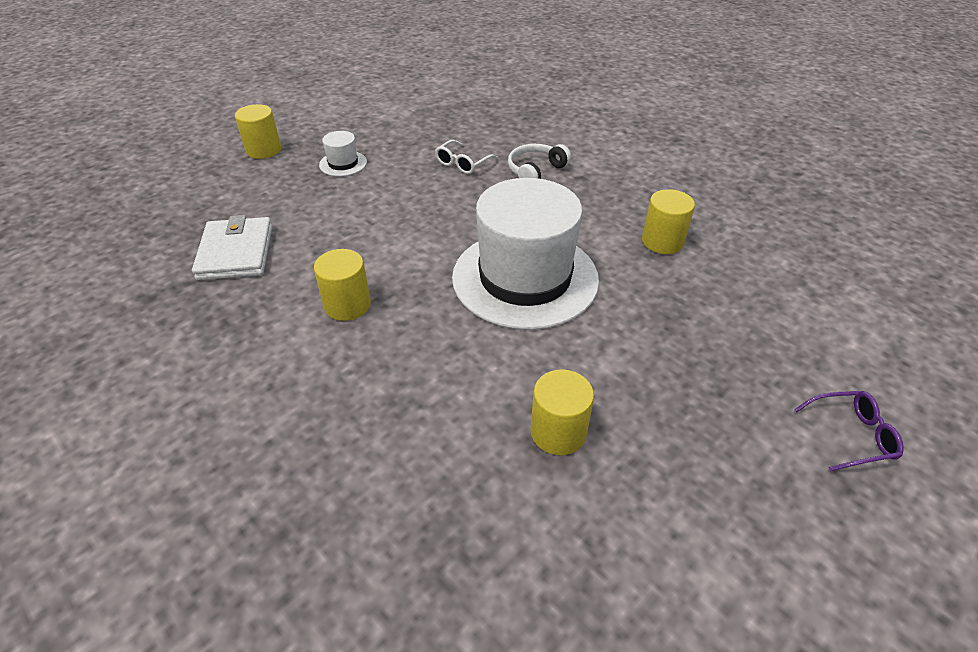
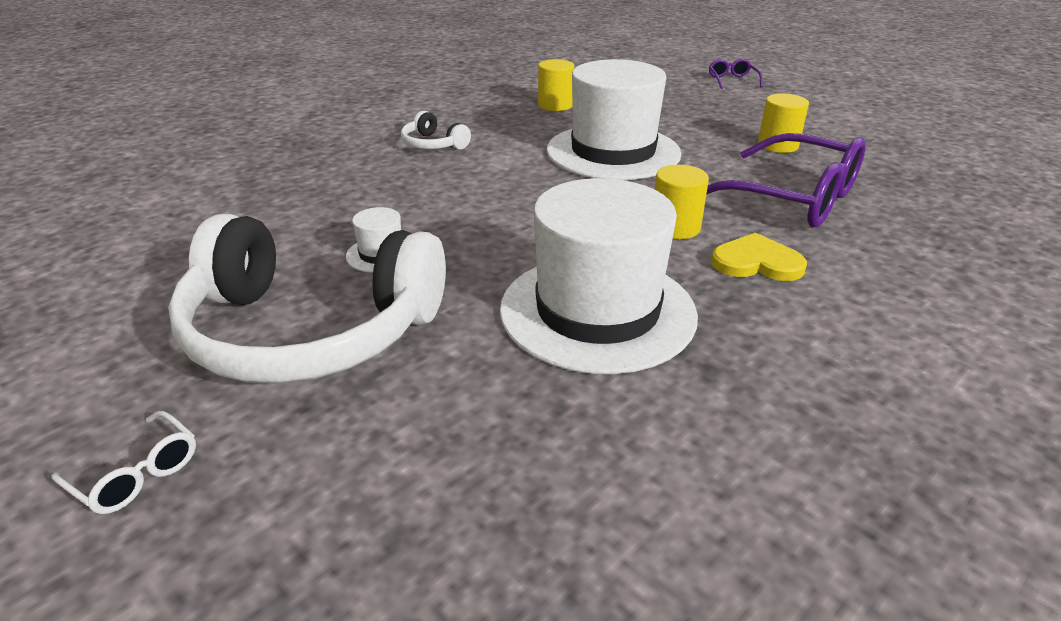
camera: 90 degrees left, 10 degrees down
white wallet [192,215,272,280] -> white hat [500,178,698,374]
yellow cylinder [235,104,281,159] -> white headphones [168,214,446,384]
white glasses [435,140,498,174] -> white glasses moved to [51,411,196,514]
none -> purple glasses [706,133,866,227]
none -> yellow heart [711,233,807,281]

